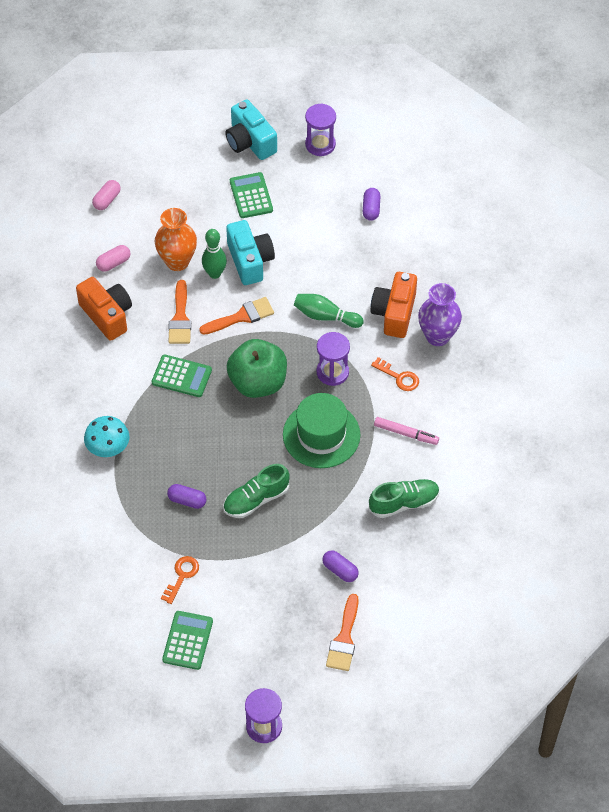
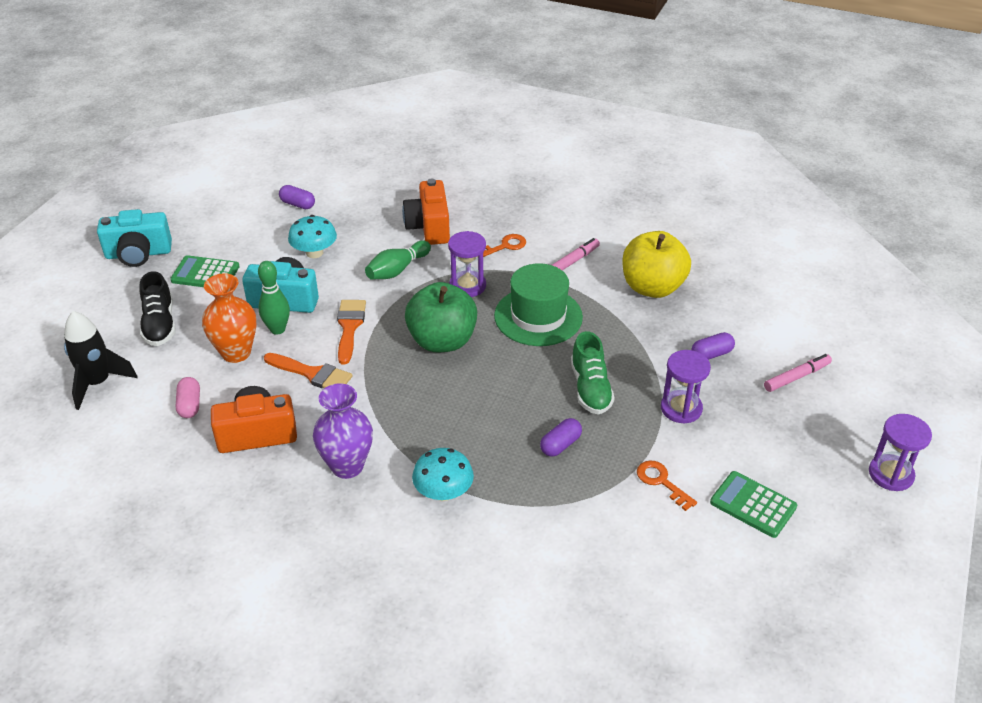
camera: 65 degrees left, 15 degrees down
pink capsule [92,180,121,210] -> black rocket [64,311,137,410]
green calculator [152,354,212,397] -> none
purple hourglass [305,104,336,156] -> purple hourglass moved to [661,350,711,424]
orange brush [326,594,359,671] -> pink marker [764,354,832,392]
green shoe [369,479,440,518] -> yellow apple [623,231,691,298]
orange camera [370,272,417,338] -> orange camera turned 45 degrees clockwise [402,179,450,245]
purple vase [418,283,462,346] -> purple vase moved to [313,384,373,479]
none -> black shoe [139,271,176,346]
none -> turquoise mushroom [288,215,337,258]

